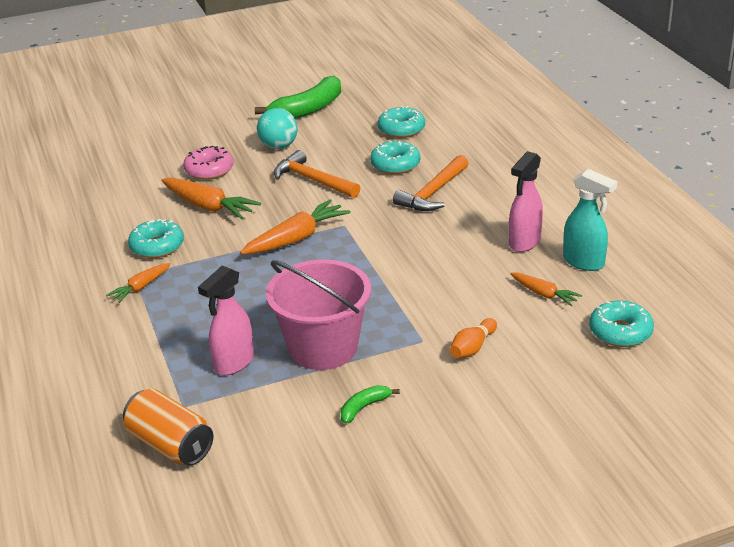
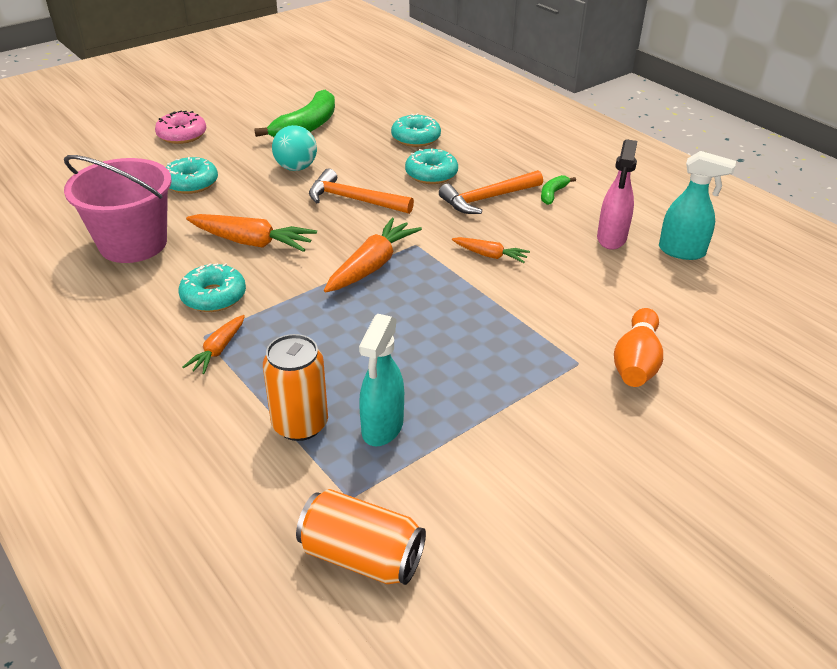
camera: 20 degrees left, 5 degrees up
pink donut [183,146,233,180] -> pink donut moved to [155,111,206,144]
pink spray bottle [198,265,254,375] -> turquoise spray bottle [359,314,404,446]
pink bucket [266,260,371,370] -> pink bucket moved to [64,155,172,263]
green banana [340,385,400,424] -> green banana moved to [541,175,576,205]
orange hammer [393,155,469,211] -> orange hammer turned 45 degrees clockwise [439,170,543,214]
orange bowling pin [450,318,497,358] -> orange bowling pin [614,308,663,387], size x1.52
orange carrot [511,273,582,306] -> orange carrot moved to [452,237,530,263]
turquoise donut [589,300,654,347] -> turquoise donut moved to [166,157,218,194]
none -> orange can [263,334,328,441]

